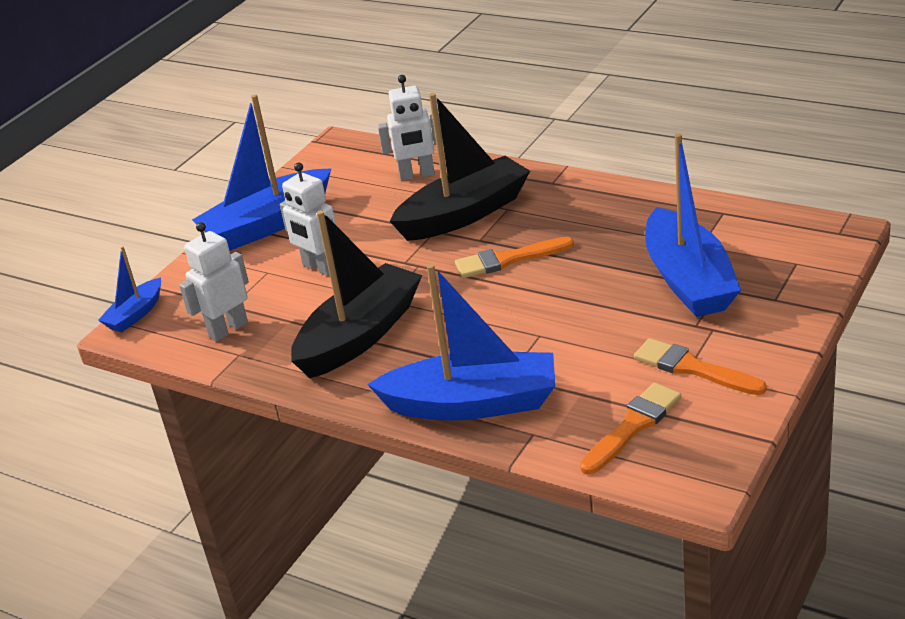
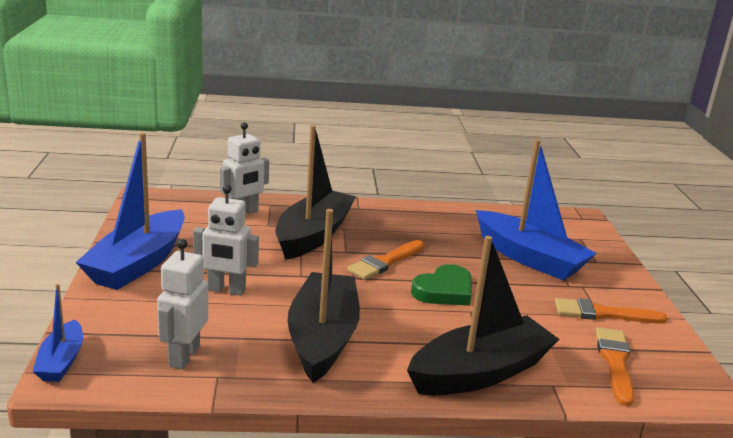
camera: 40 degrees left, 10 degrees down
blue boat [367,264,555,421] -> black boat [407,236,559,395]
none -> green heart [411,264,472,306]

